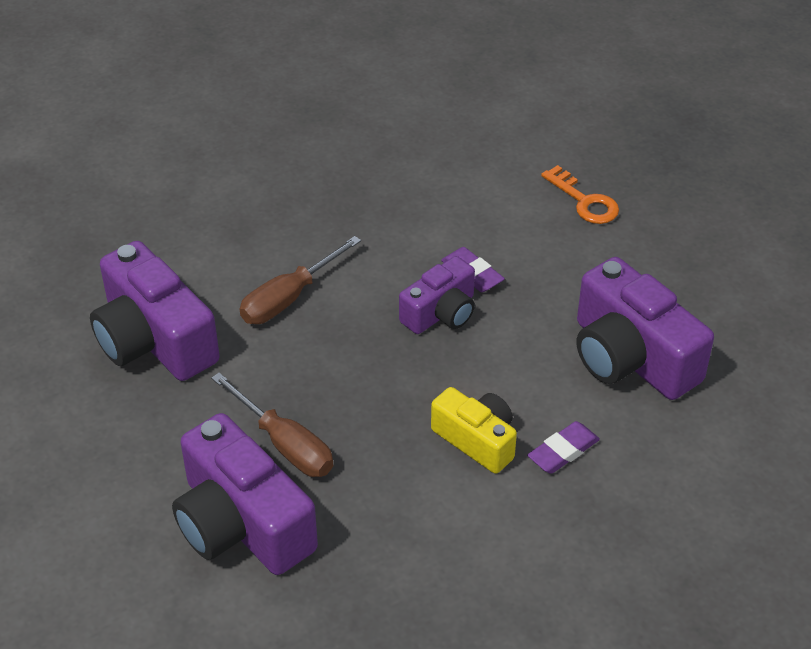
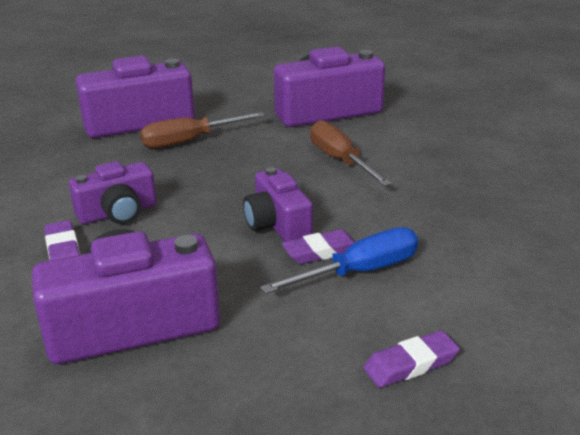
camera: 110 degrees right, 15 degrees down
yellow camera [431,387,517,474] -> purple camera [69,161,157,224]
orange key [541,165,619,224] -> purple eraser [363,330,460,388]
none -> blue screwdriver [260,227,418,294]

